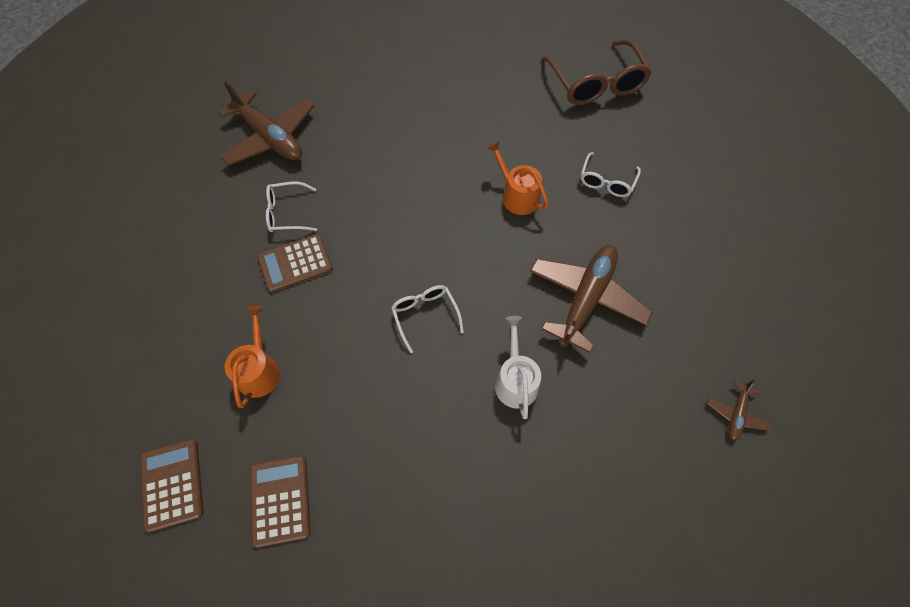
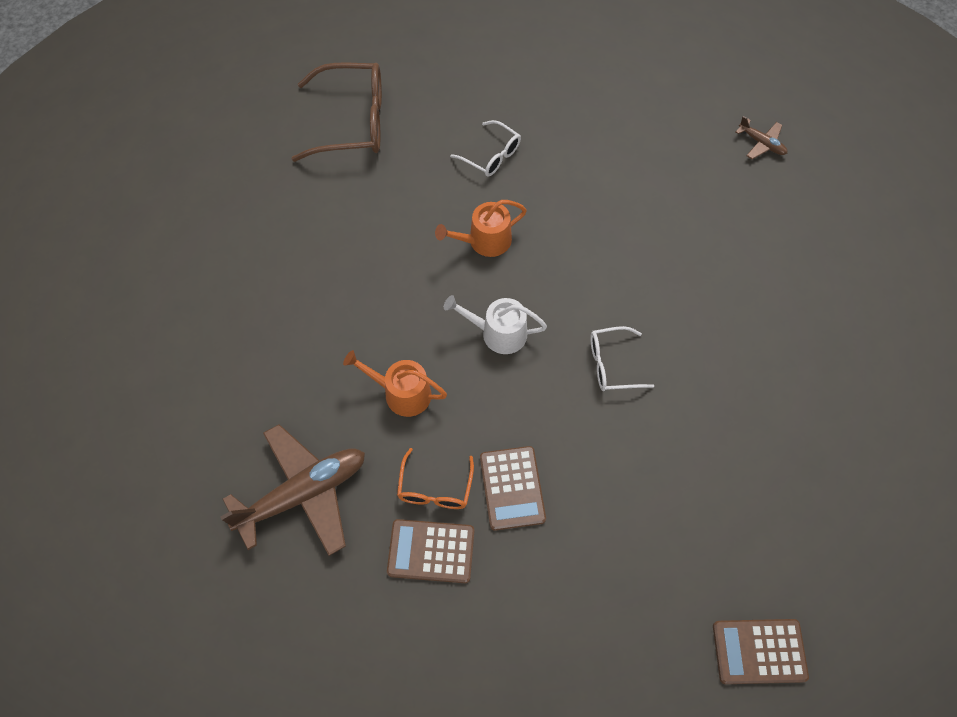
camera: 75 degrees left, 0 degrees up
orange watering can [225,306,280,408] -> orange watering can moved to [343,350,447,417]
brown calculator [250,455,311,547] -> brown calculator moved to [387,519,474,583]
white glasses [266,182,317,232] -> orange glasses [397,448,474,509]
white watering can [495,316,541,419] -> white watering can moved to [444,295,547,354]
brown plane [530,245,652,353] -> none

